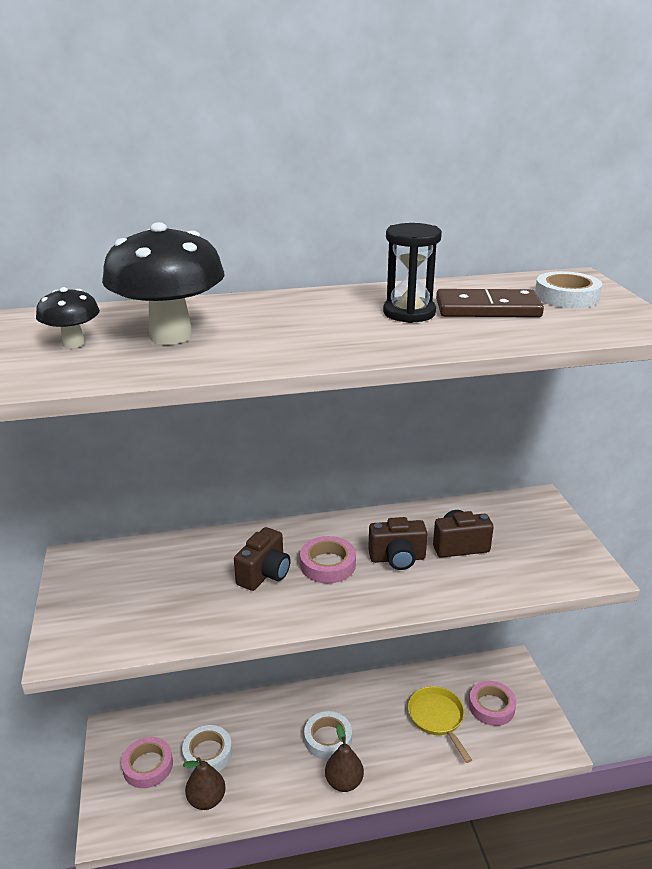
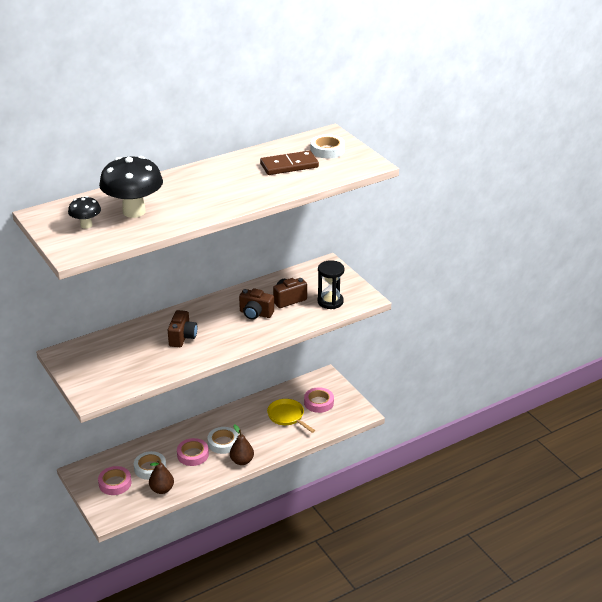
camera: 20 degrees left, 5 degrees up
pink tape [300,536,356,583] -> pink tape moved to [177,438,209,466]
brown camera [368,517,428,570] -> brown camera turned 45 degrees clockwise [239,288,274,320]
black hourglass [383,223,442,323] -> black hourglass moved to [318,260,344,309]

